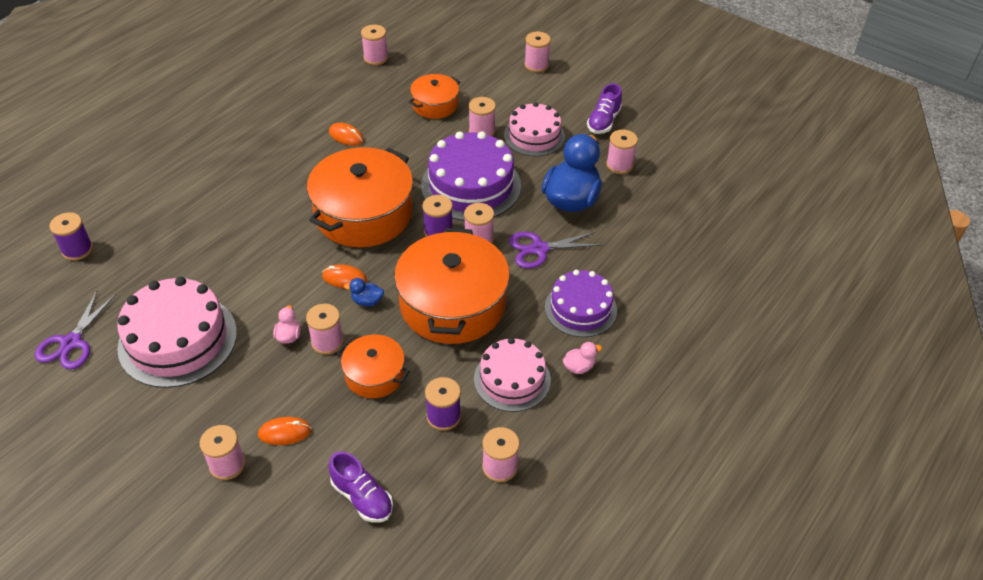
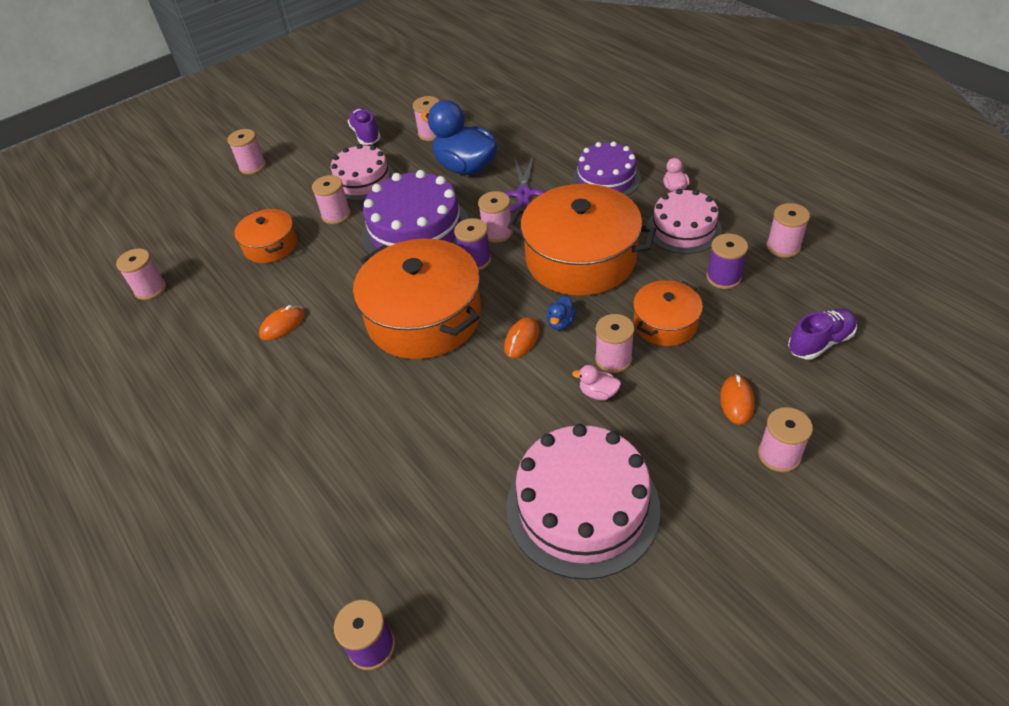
camera: 70 degrees left, 0 degrees up
purple scissors [35,290,116,369] -> none
purple shoe [587,83,622,134] -> purple shoe turned 150 degrees counterclockwise [348,108,381,145]

